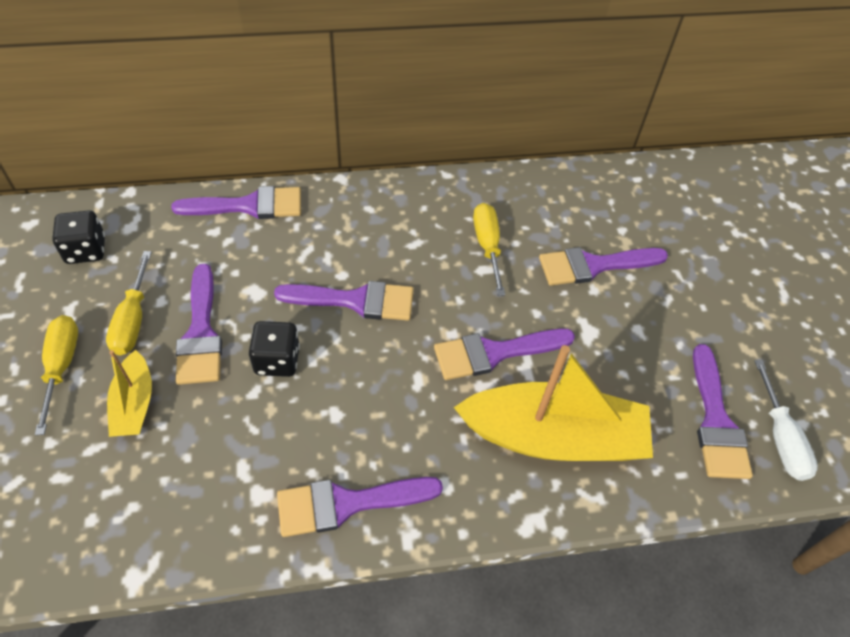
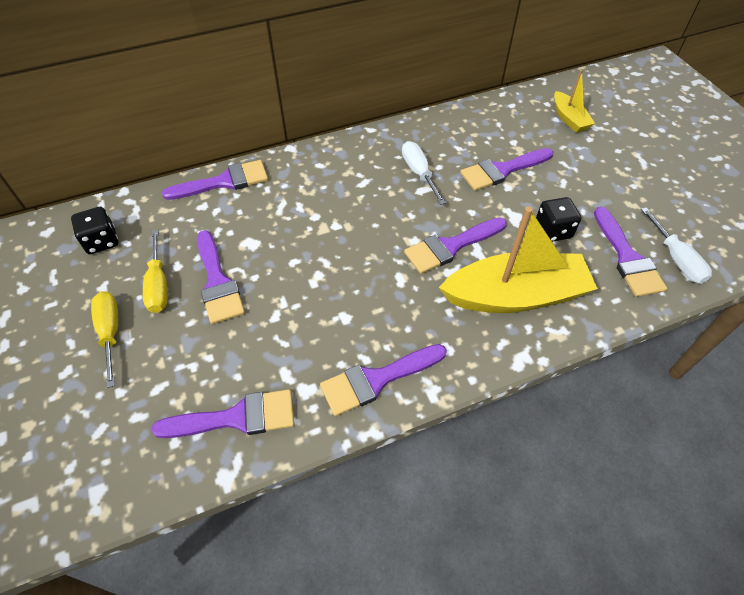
camera: 10 degrees left, 0 degrees up
yellow boat [107,350,152,437] -> yellow boat moved to [554,70,595,133]
black dice [249,321,300,377] -> black dice moved to [536,197,581,242]
purple brush [274,281,414,321] -> purple brush moved to [151,389,294,438]
yellow screwdriver [473,203,505,296] -> white screwdriver [402,141,446,205]

